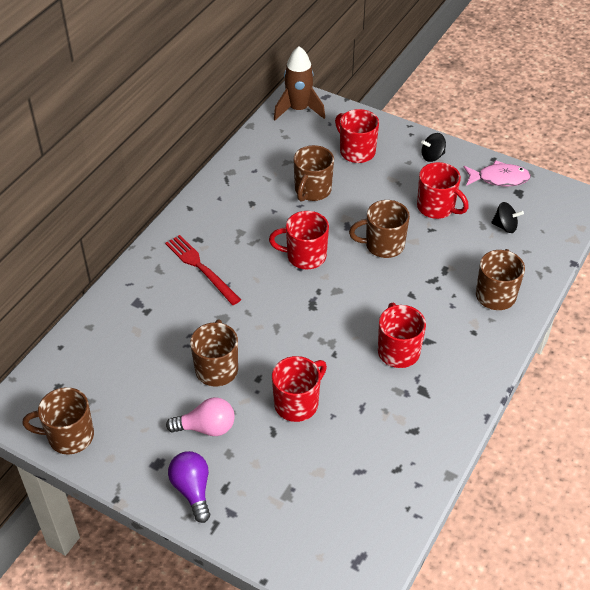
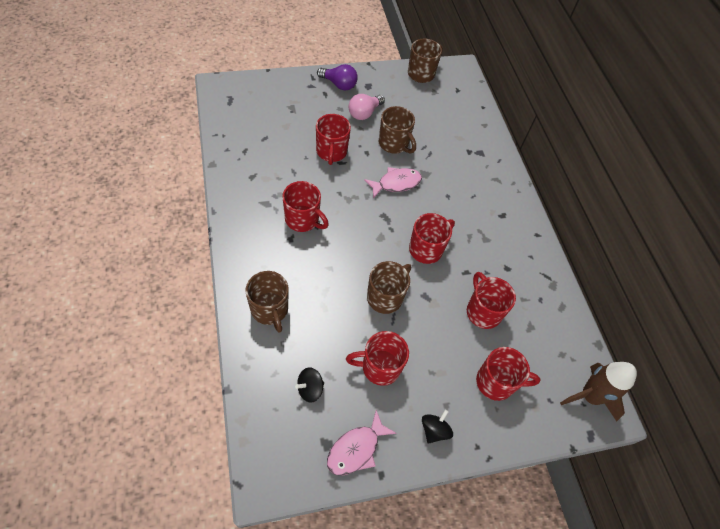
camera: 130 degrees right, 10 degrees up
red fork [165,235,241,305] -> none
brown mug [293,145,334,202] -> red mug [467,272,516,329]
none -> pink fish [364,167,422,198]

